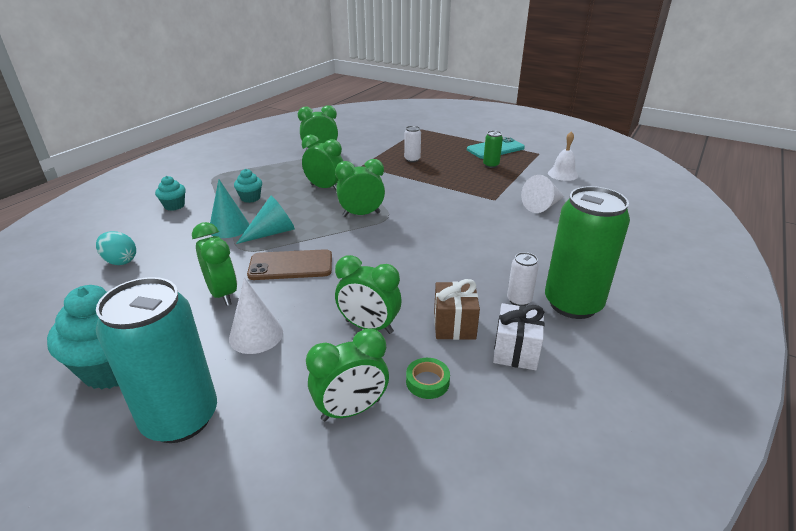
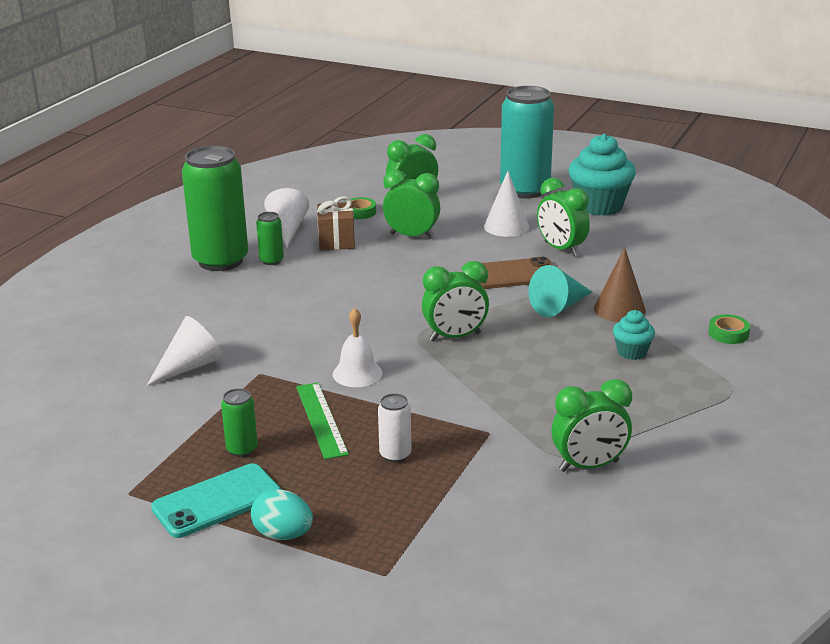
camera: 175 degrees right, 5 degrees down
turquoise egg [96,231,136,265] -> turquoise egg moved to [251,489,313,540]
turquoise cupcake [155,176,186,211] -> green tape [708,314,750,344]
turquoise cone [210,179,249,238] -> brown cone [594,248,646,322]
green clock [302,135,343,190] -> none
white gift [493,303,544,370] -> white cone [264,188,309,248]
white can [507,252,539,306] -> green can [256,212,284,265]
white bell [548,131,578,181] -> white bell moved to [333,308,382,387]
none -> green ruler [296,383,349,460]

